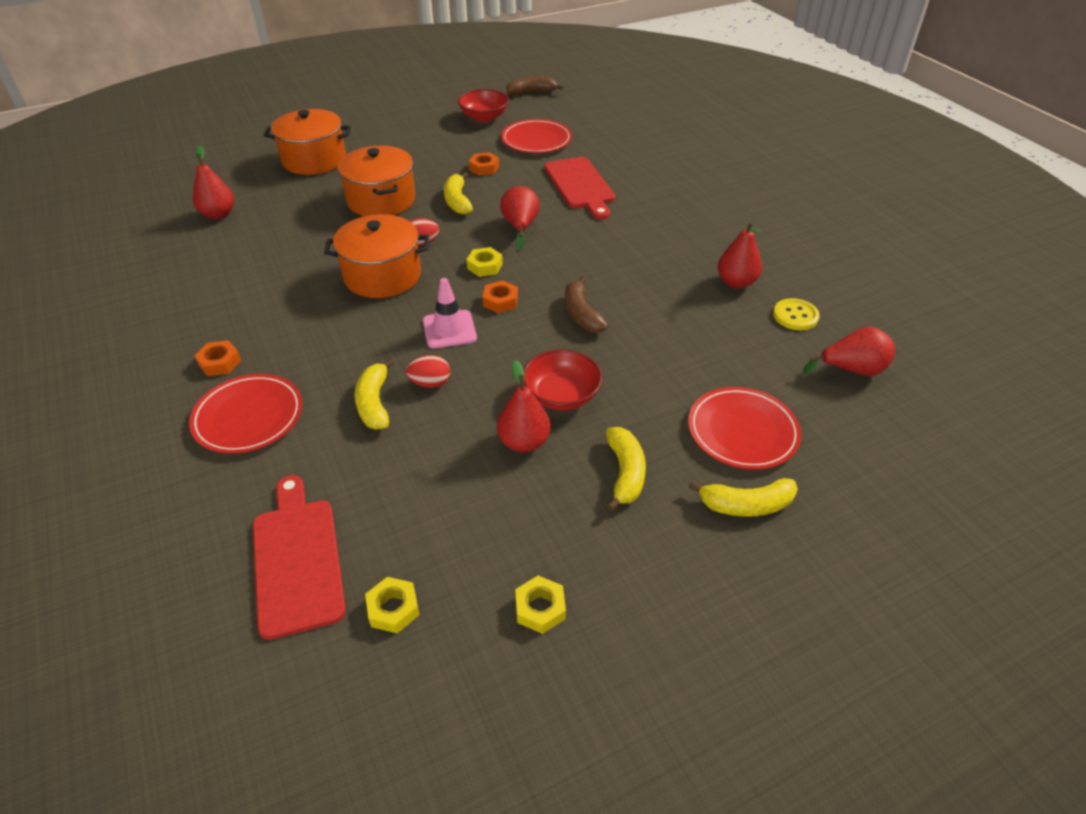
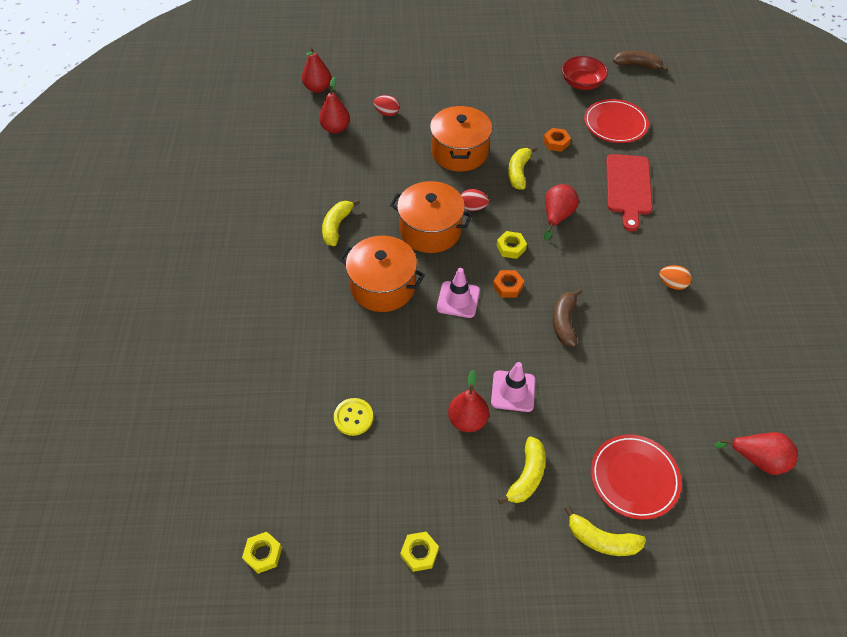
camera: 25 degrees right, 10 degrees up
red plate [189,374,303,454] -> none
orange nut [195,340,241,376] -> none
red cutting board [253,475,346,640] -> none
orange pot [264,109,351,175] -> orange pot moved to [339,236,425,312]
yellow banana [355,358,394,429] -> yellow banana moved to [322,199,360,246]
yellow nut [365,577,419,634] -> yellow nut moved to [242,532,282,574]
red egg [406,355,450,388] -> red egg moved to [374,95,400,116]
red bowl [524,349,602,411] -> pink traffic cone [491,362,535,412]
red pear [718,221,762,288] -> red pear moved to [302,47,331,93]
yellow button [773,298,820,330] -> yellow button moved to [334,398,373,436]
none -> orange egg [659,265,692,290]

